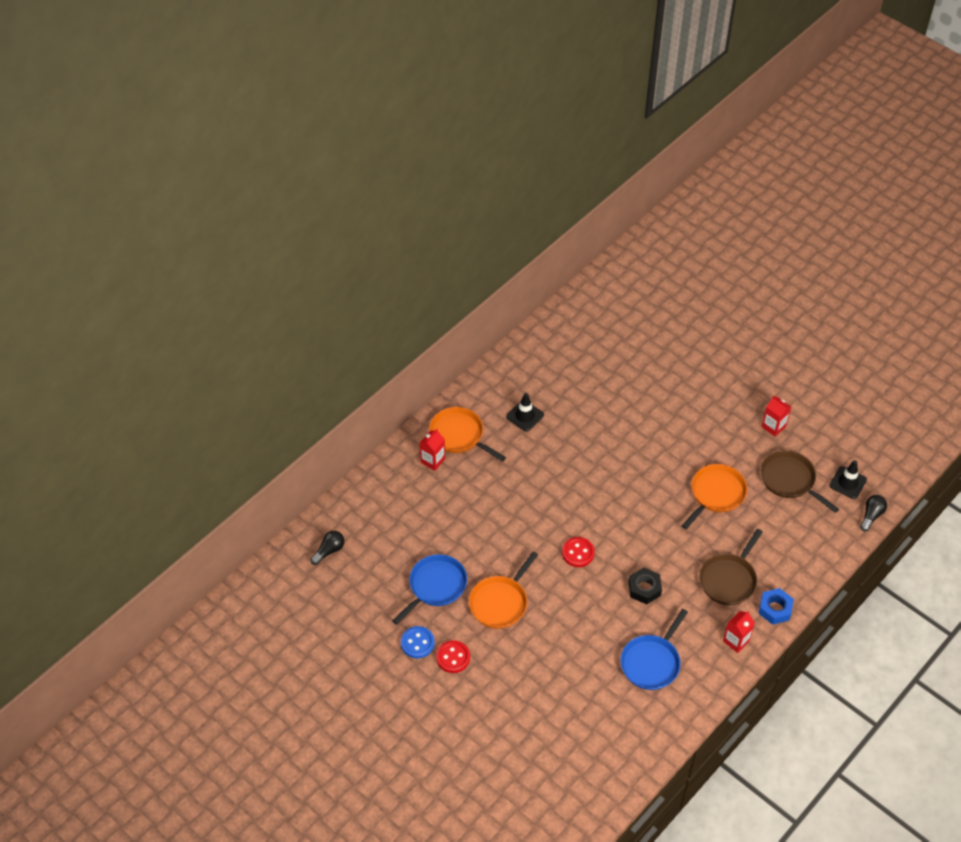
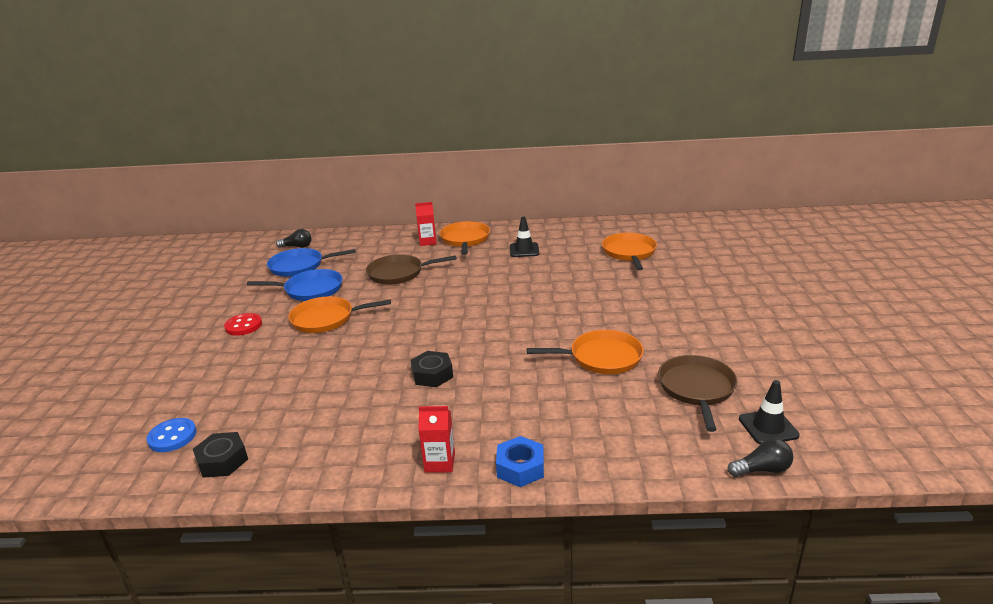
camera: 50 degrees right, 25 degrees down
blue button [401,626,435,658] -> blue button moved to [147,418,196,452]
red button [562,537,595,567] -> none
blue pan [620,609,688,690] -> blue pan moved to [267,248,356,277]
brown pan [699,529,763,605] -> brown pan moved to [366,254,457,285]
red carton [762,395,791,437] -> none
none -> black nut [193,432,248,478]
none -> orange pan [602,233,657,270]

